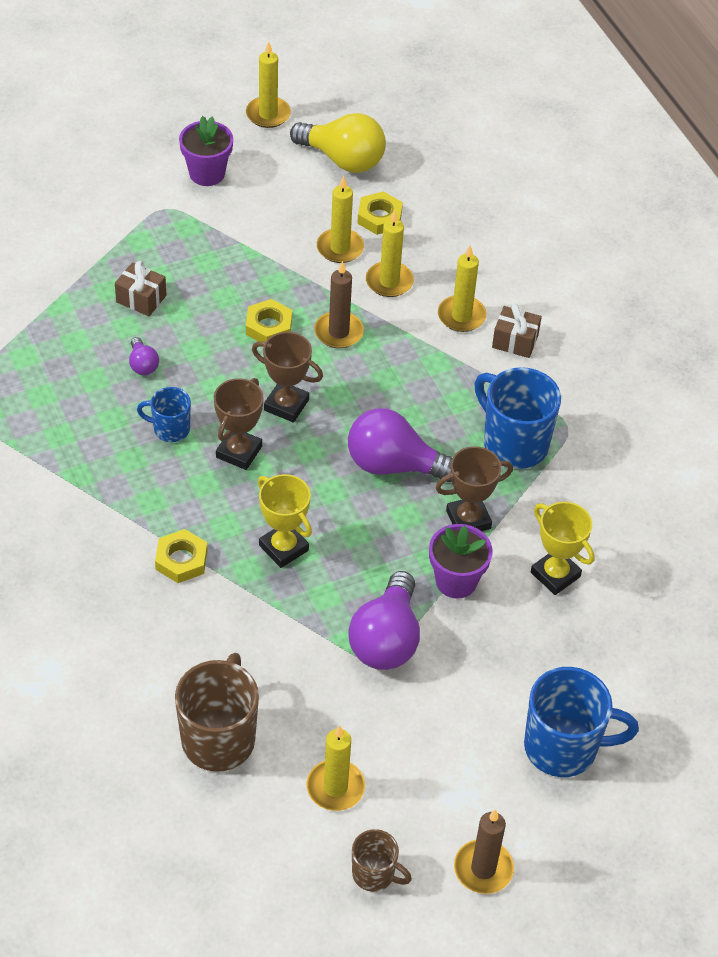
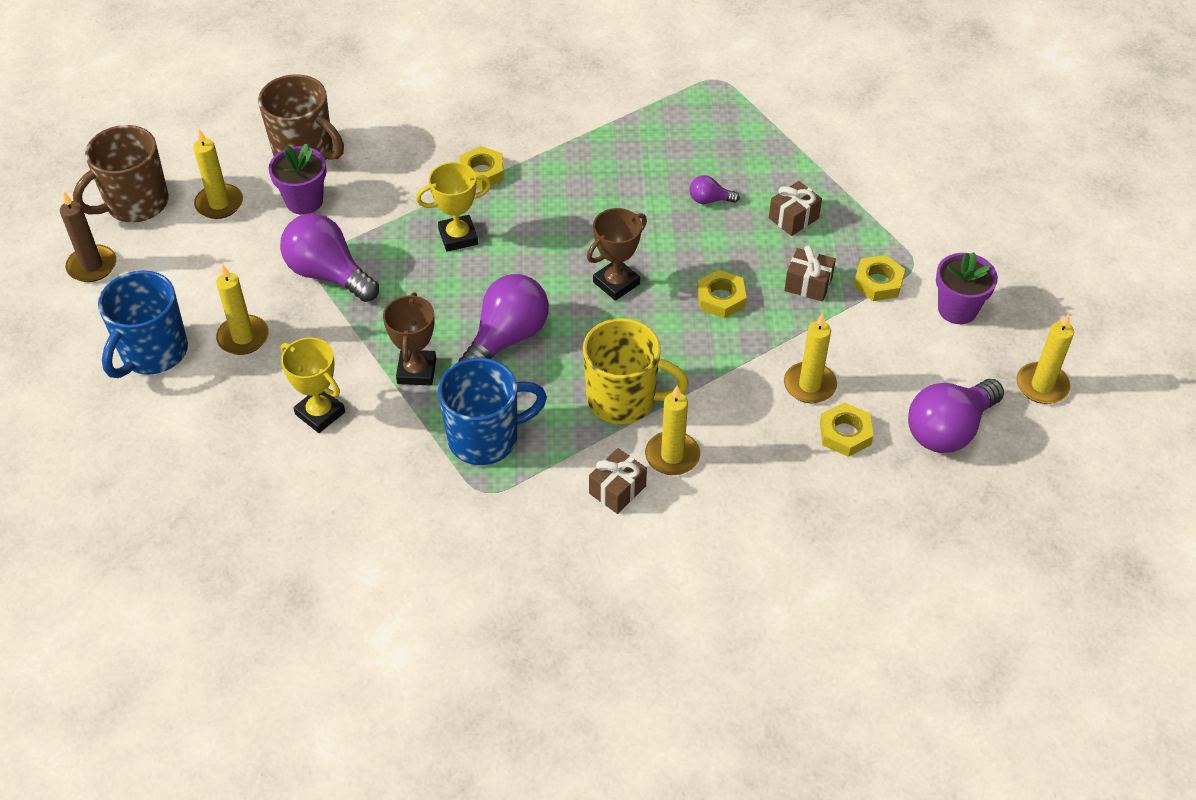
camera: 115 degrees right, 0 degrees up
blue mug [137,387,191,442] -> none
brown trophy [214,378,263,470] -> none
yellow light bulb [290,113,386,173] -> purple light bulb [908,379,1004,453]
brown candle [315,261,364,348] -> none
brown mug [352,829,412,892] -> brown mug [73,125,169,223], size x1.82
yellow candle [366,210,414,297] -> yellow candle moved to [216,265,269,355]
purple flower pot [429,524,493,599] -> purple flower pot moved to [268,143,326,215]
yellow trophy [531,502,595,595] -> yellow trophy turned 60 degrees clockwise [281,337,345,433]
none -> yellow mug [583,318,689,424]
none -> brown gift [784,245,836,302]
none -> yellow nut [853,255,905,301]

